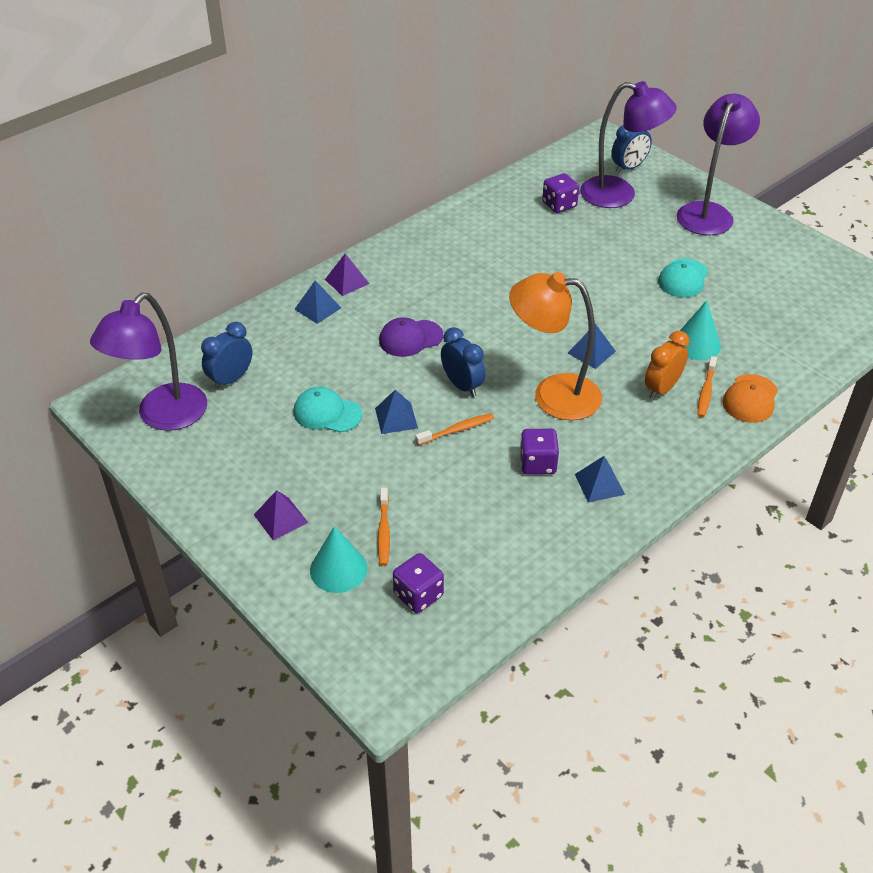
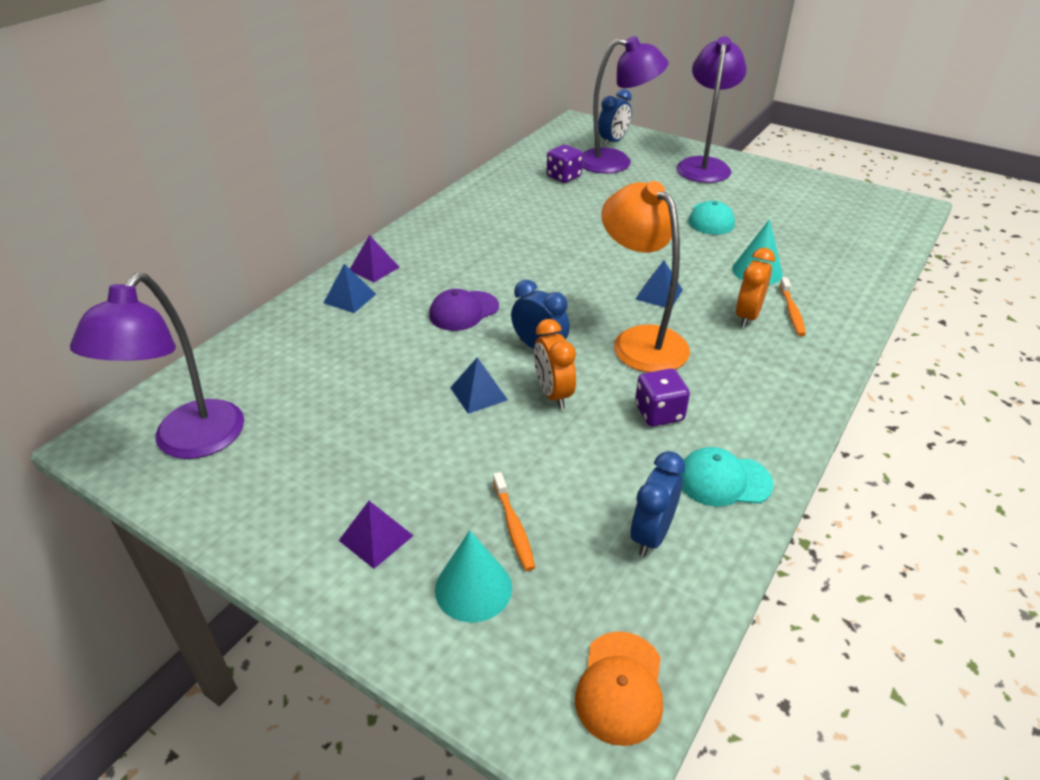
camera: 15 degrees left, 5 degrees down
blue clock [201,322,252,390] -> blue clock moved to [630,451,685,557]
turquoise cap [294,387,362,433] -> turquoise cap moved to [680,447,773,507]
purple dice [393,553,444,613] -> none
orange toothbrush [415,413,494,445] -> orange clock [534,319,576,409]
orange lamp [509,272,602,420] -> orange lamp turned 60 degrees clockwise [601,181,690,372]
blue pyramid [575,456,625,503] -> none
orange cap [722,374,778,423] -> orange cap moved to [575,631,663,746]

